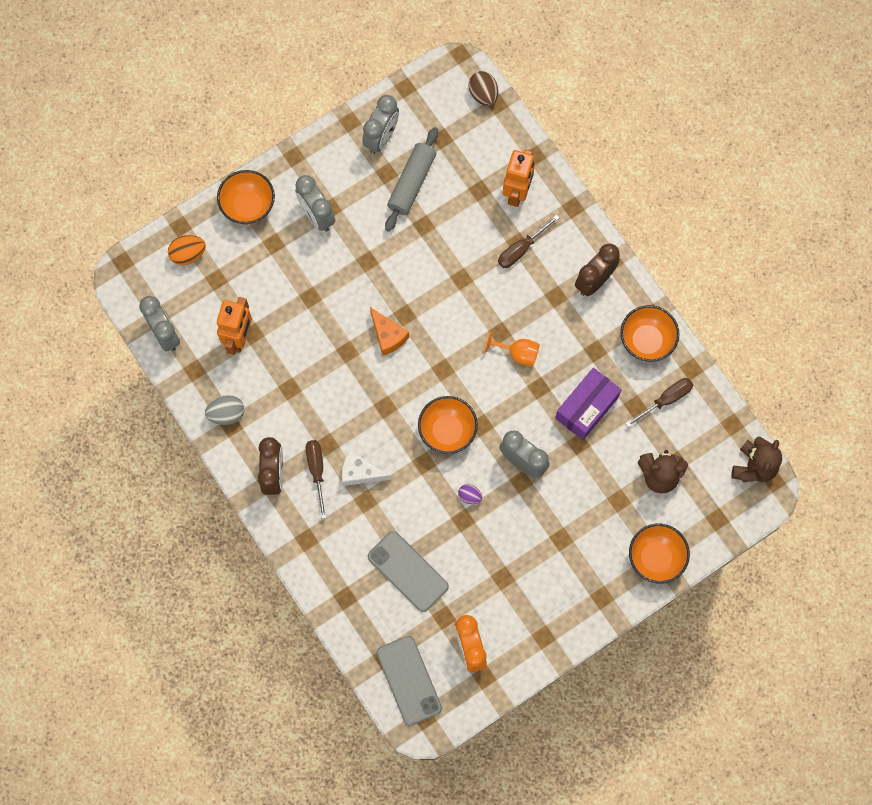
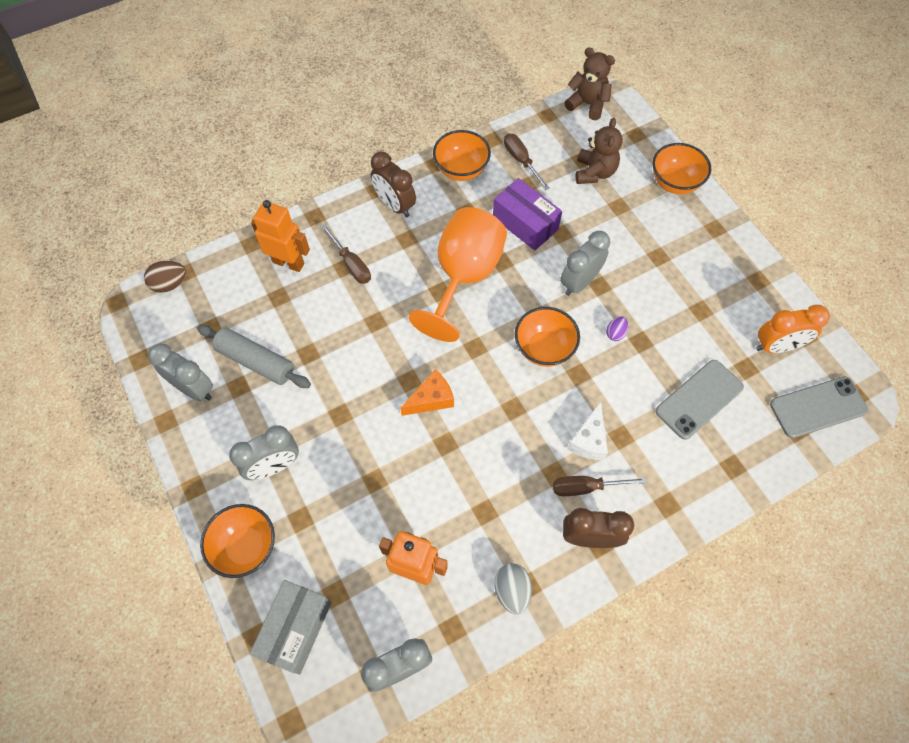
camera: 85 degrees left, 10 degrees down
orange egg [168,235,206,265] -> grey box [250,580,332,675]
orange goblet [485,331,540,366] -> orange goblet [408,207,507,342], size x2.30

